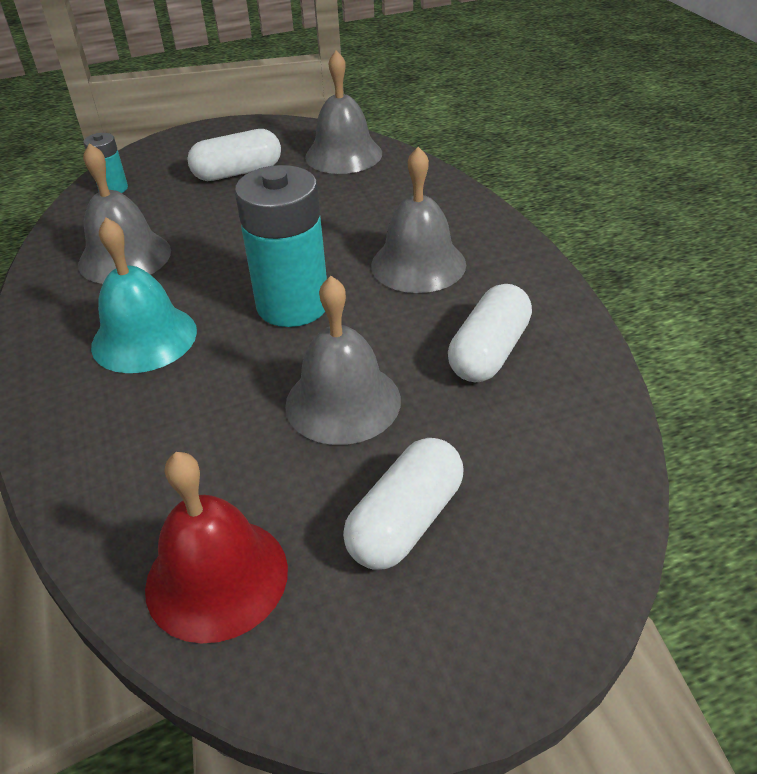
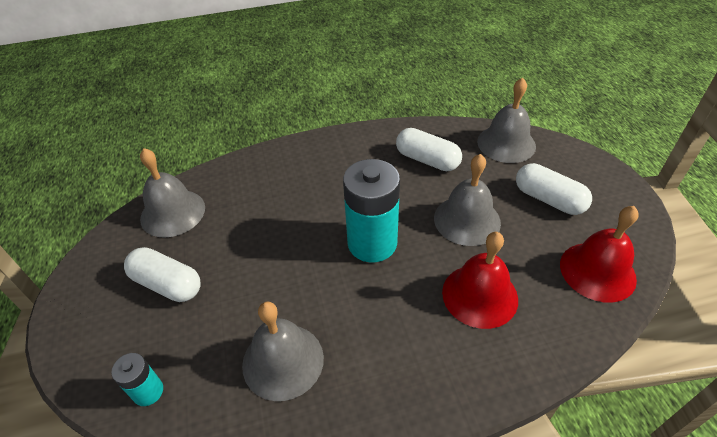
camera: 85 degrees left, 5 degrees up
turquoise bell [91,218,197,373] -> none
white capsule [187,129,281,181] -> white capsule turned 45 degrees counterclockwise [124,247,201,302]
grey bell [371,147,466,293] -> grey bell moved to [477,78,536,163]
none -> red bell [442,232,518,329]

